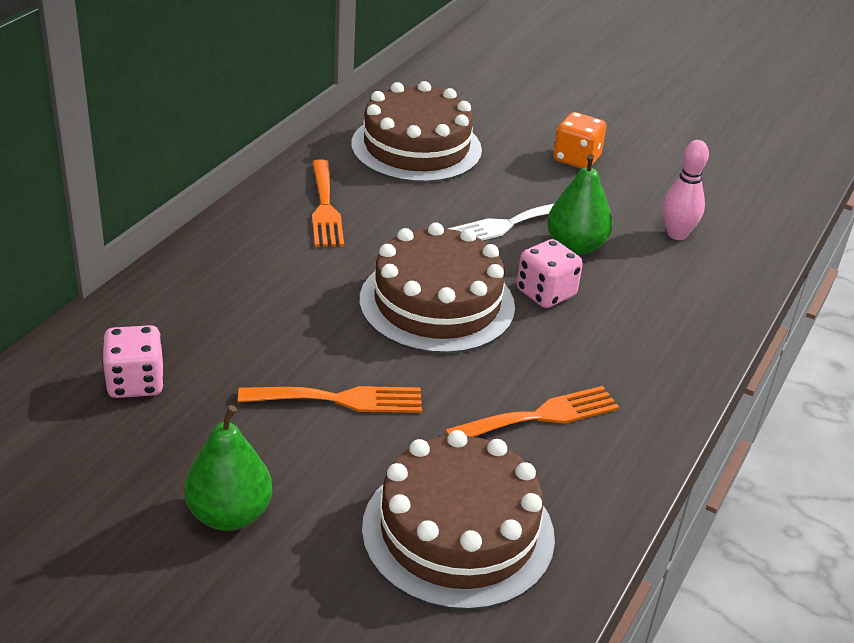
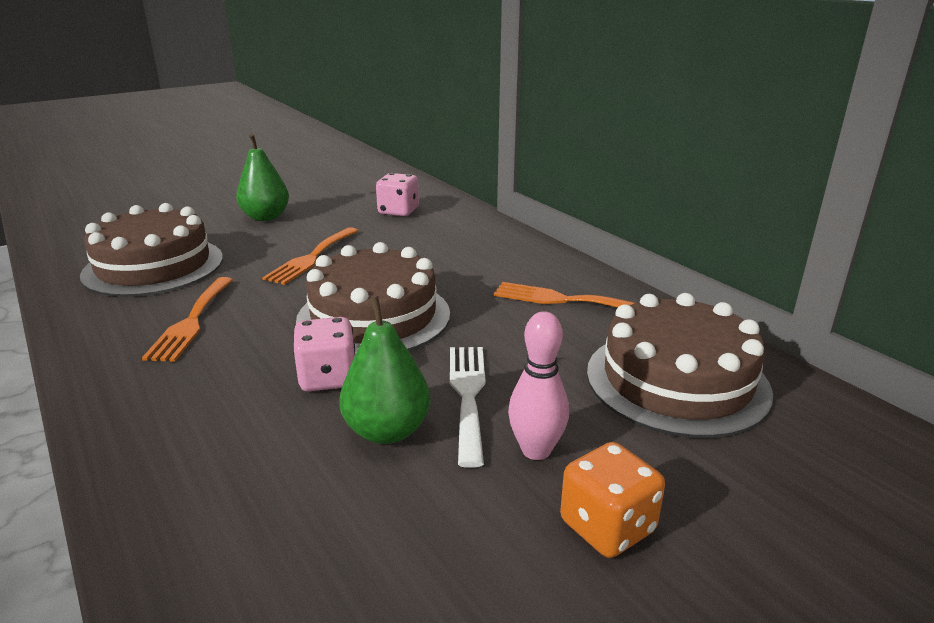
camera: 120 degrees right, 10 degrees down
pink bowling pin [663,140,709,240] -> pink bowling pin moved to [508,311,569,460]

